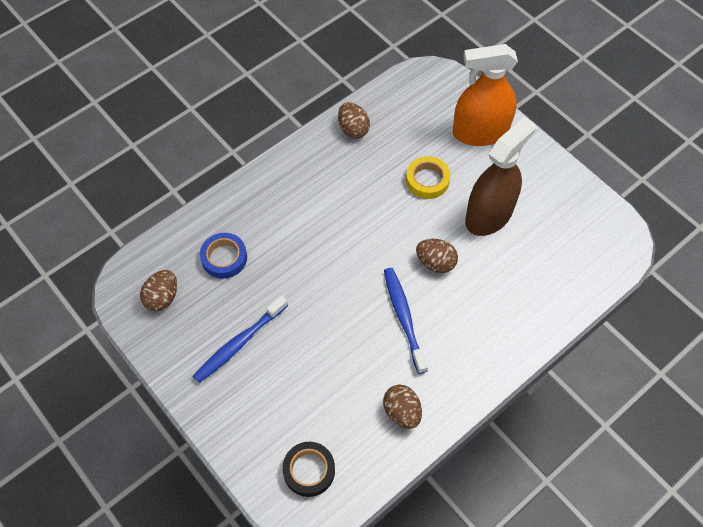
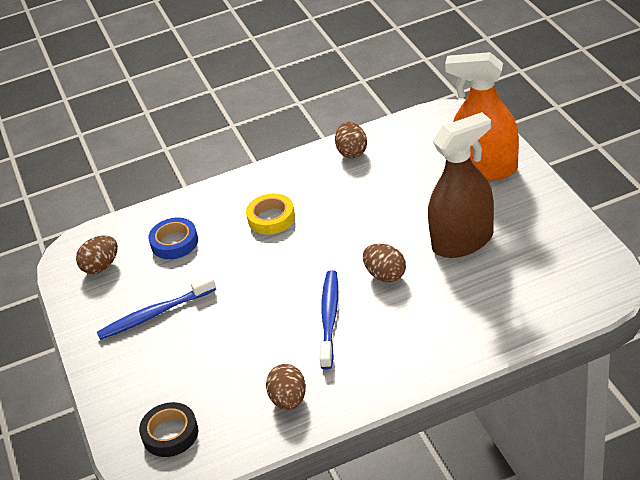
camera: 25 degrees right, 20 degrees down
yellow tape [406,156,450,199] -> yellow tape moved to [246,194,295,235]

